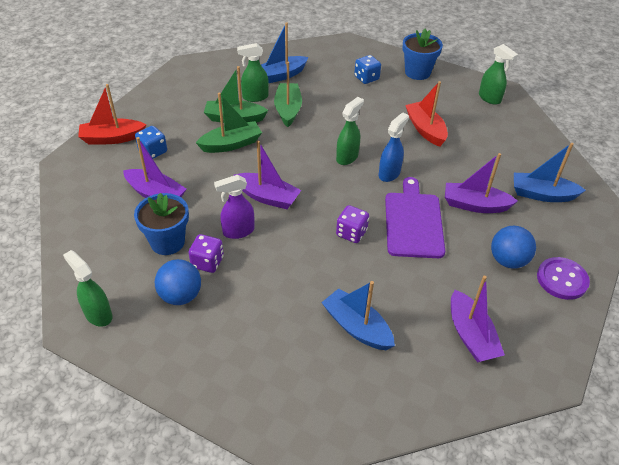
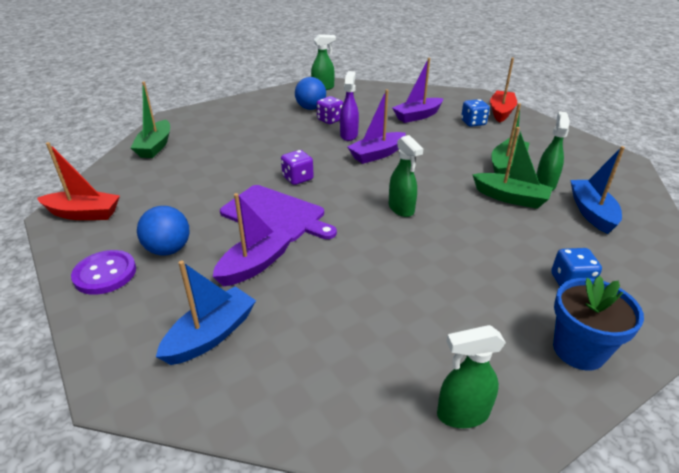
camera: 120 degrees right, 10 degrees down
blue flower pot [134,193,189,255] -> none
green boat [196,93,262,153] -> green boat moved to [131,82,170,158]
blue boat [321,281,395,350] -> none
blue spray bottle [379,112,409,182] -> none
red boat [405,81,448,147] -> red boat moved to [37,142,120,220]
purple boat [451,276,505,362] -> none

